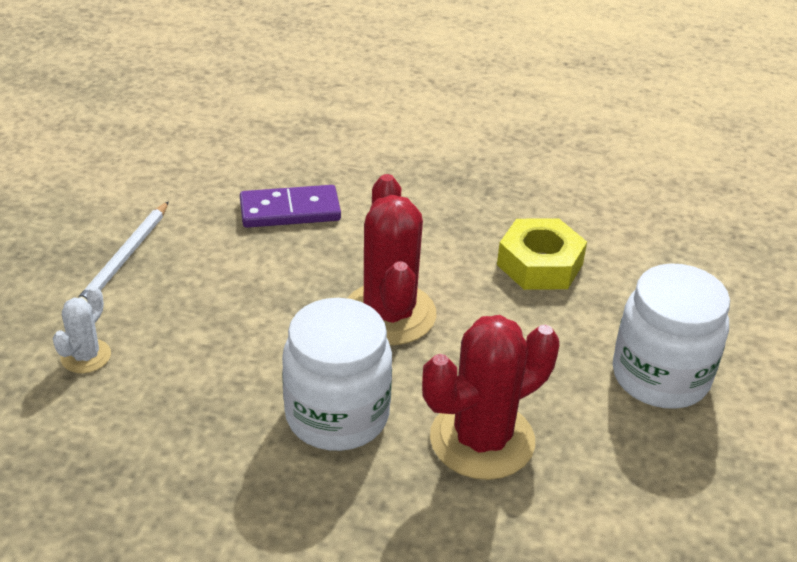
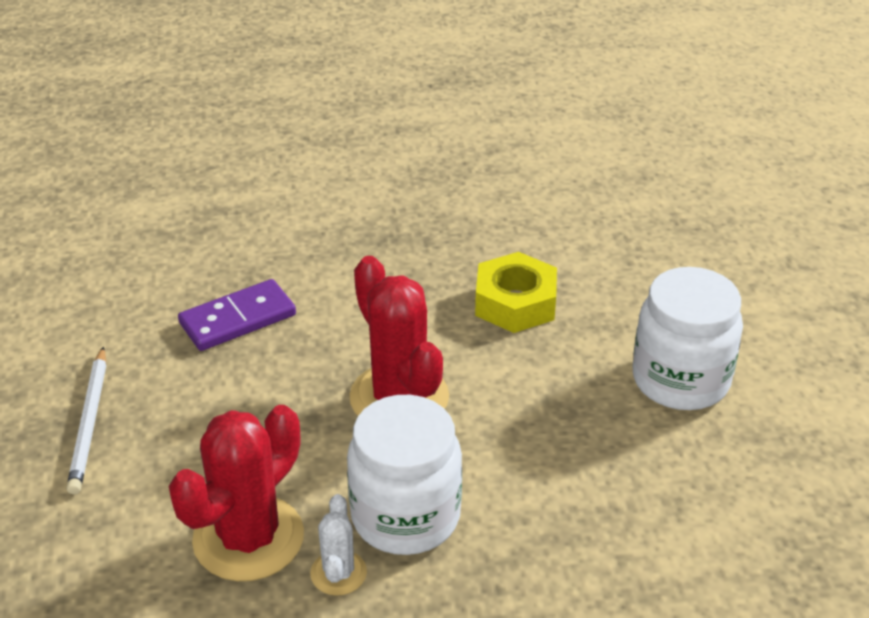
camera: 20 degrees left, 0 degrees up
white cactus [53,287,111,373] -> white cactus moved to [310,494,367,596]
red cactus [422,315,559,480] -> red cactus moved to [169,405,304,581]

